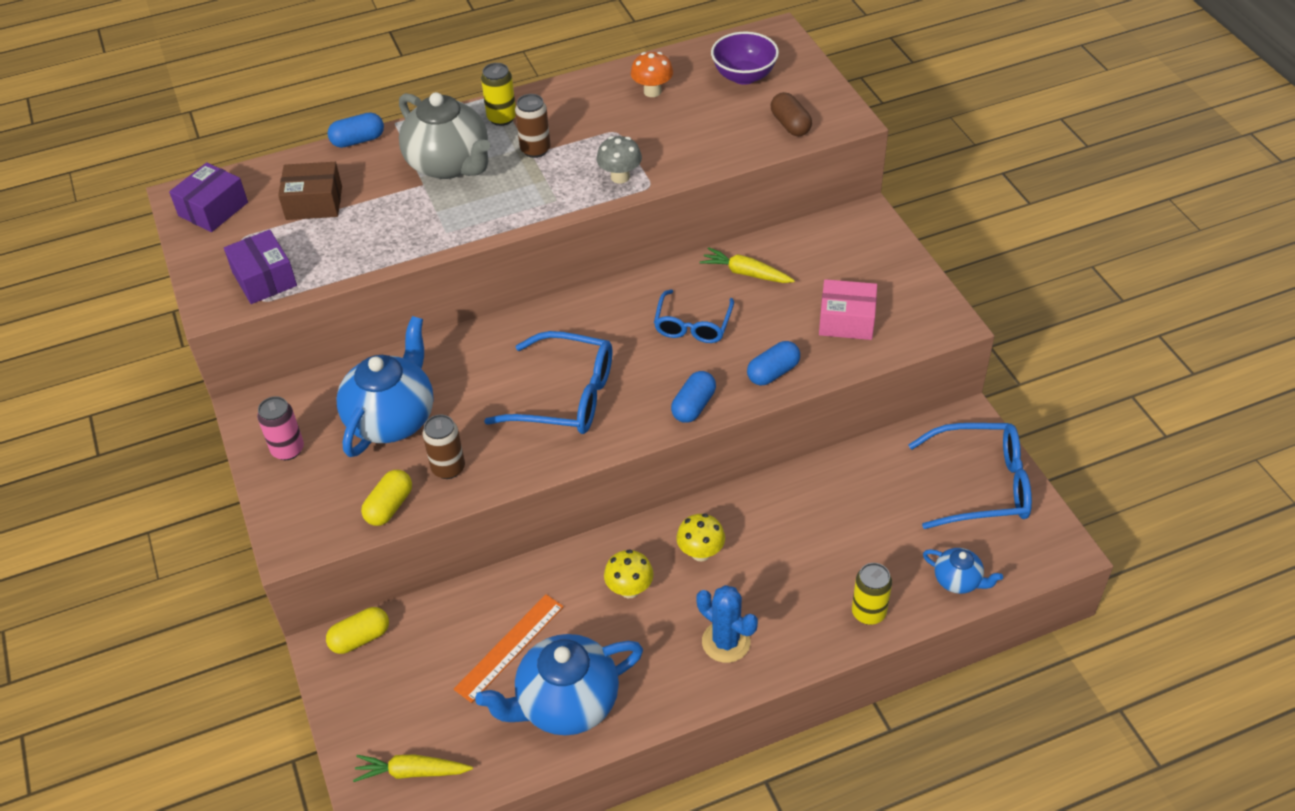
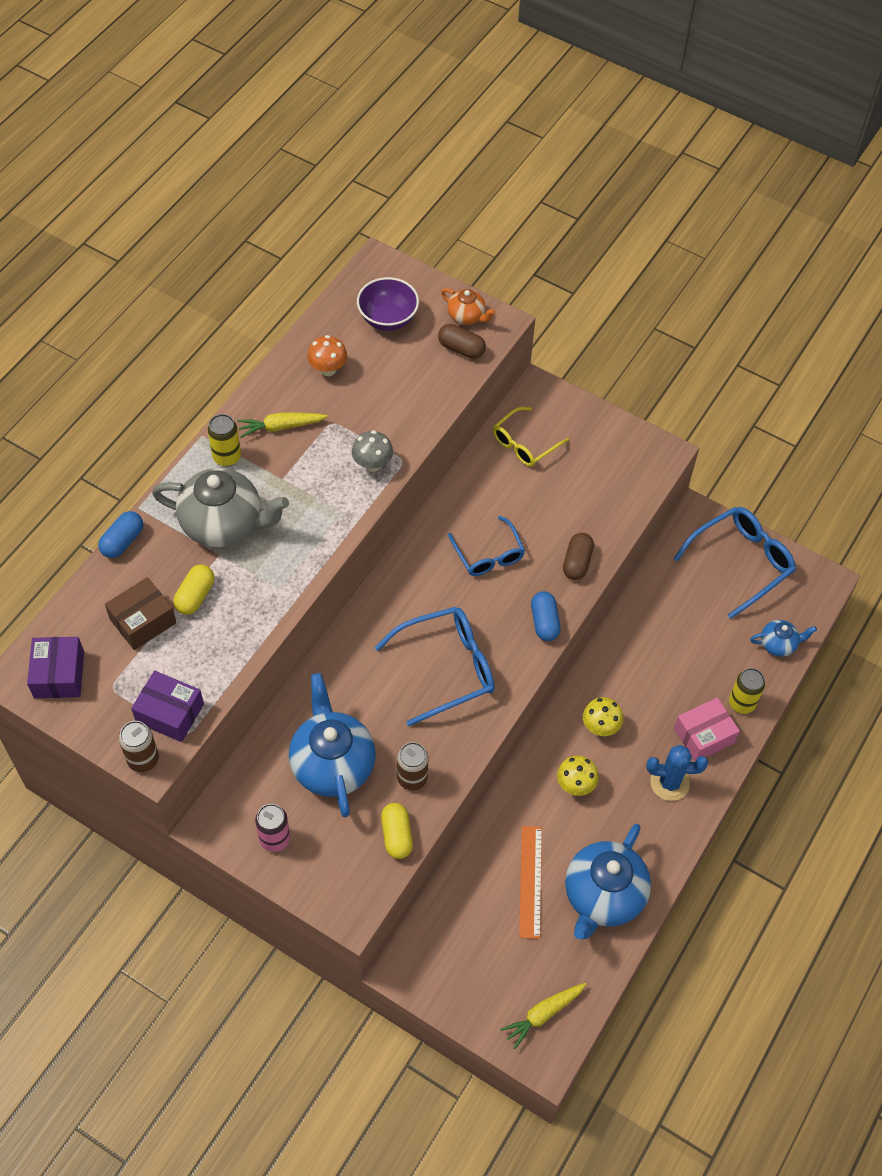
camera: 40 degrees left, 10 degrees up
yellow capsule [326,607,389,654] -> yellow capsule moved to [173,564,214,615]
brown can [515,94,550,158] -> brown can moved to [119,721,159,772]
yellow carrot [700,247,795,283] -> yellow carrot moved to [237,412,328,438]
blue capsule [747,341,800,385] -> brown capsule [563,533,594,580]
pink box [819,279,877,340] -> pink box moved to [674,698,740,761]
none -> orange teapot [441,288,496,325]
none -> yellow glasses [493,407,569,467]

